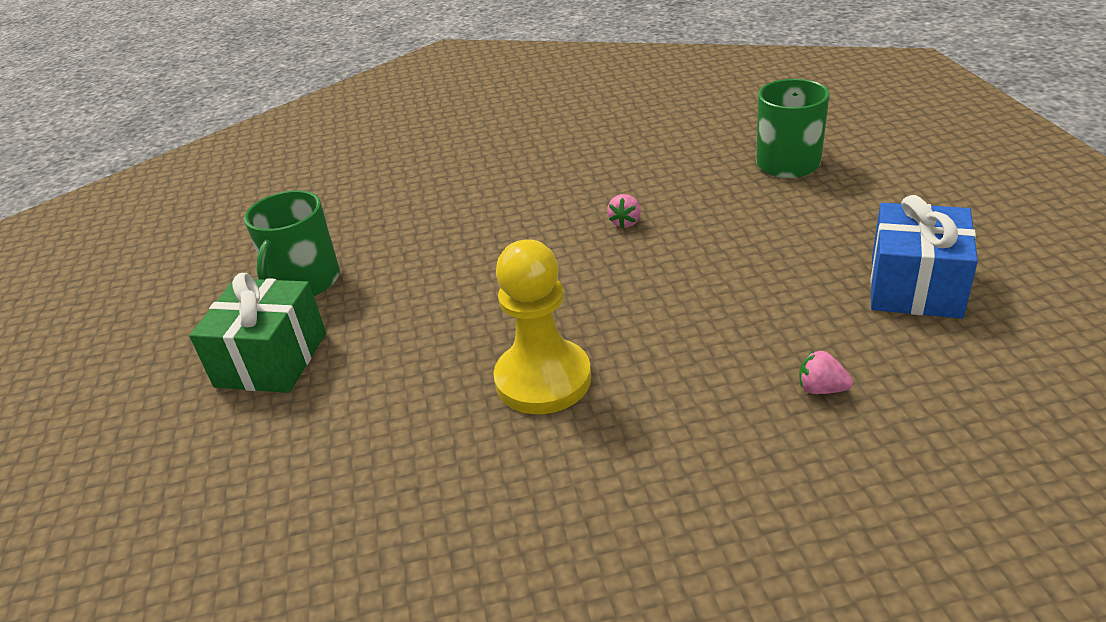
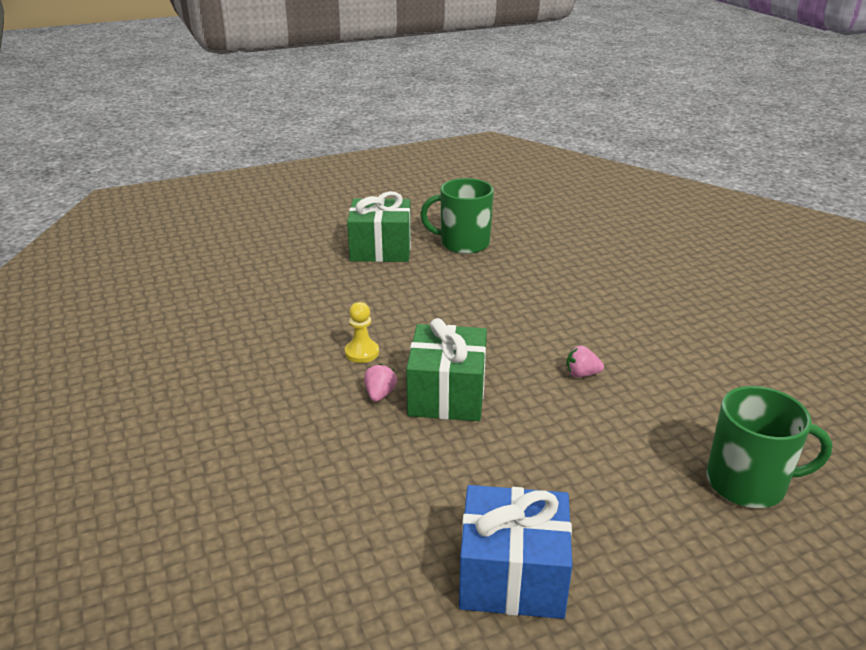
camera: 75 degrees right, 5 degrees down
yellow pawn [493,239,591,414] -> yellow pawn [345,302,379,363], size x0.48
pink strawberry [799,351,853,394] -> pink strawberry moved to [364,364,397,402]
none -> green gift [406,318,487,421]

